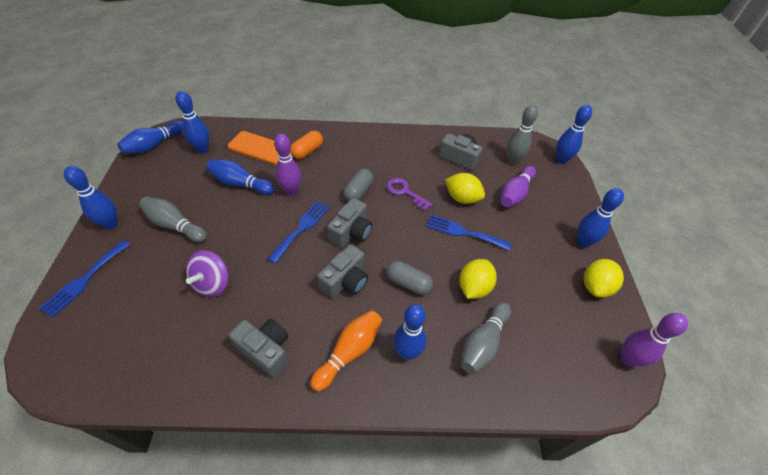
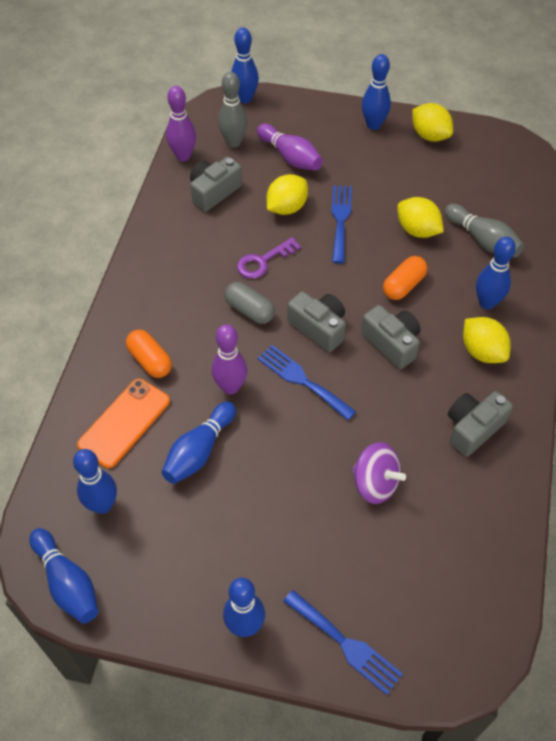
camera: 75 degrees left, 5 degrees up
grey bowling pin [139,197,207,242] -> none
orange bowling pin [310,310,382,392] -> yellow lemon [463,317,510,363]
grey capsule [386,261,433,295] -> orange capsule [383,256,428,300]
blue fork [426,215,512,250] -> blue fork turned 150 degrees clockwise [331,185,352,263]
purple bowling pin [620,313,688,367] -> purple bowling pin moved to [166,86,196,161]

